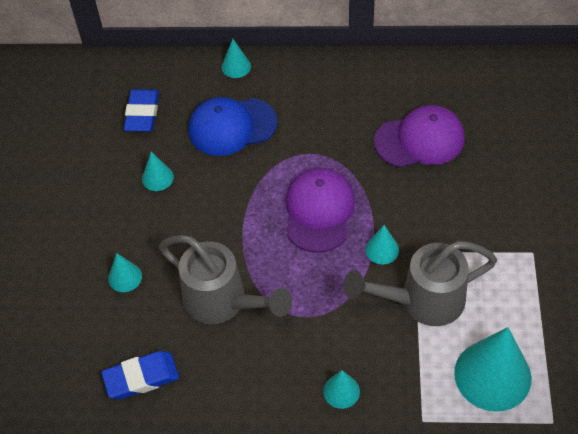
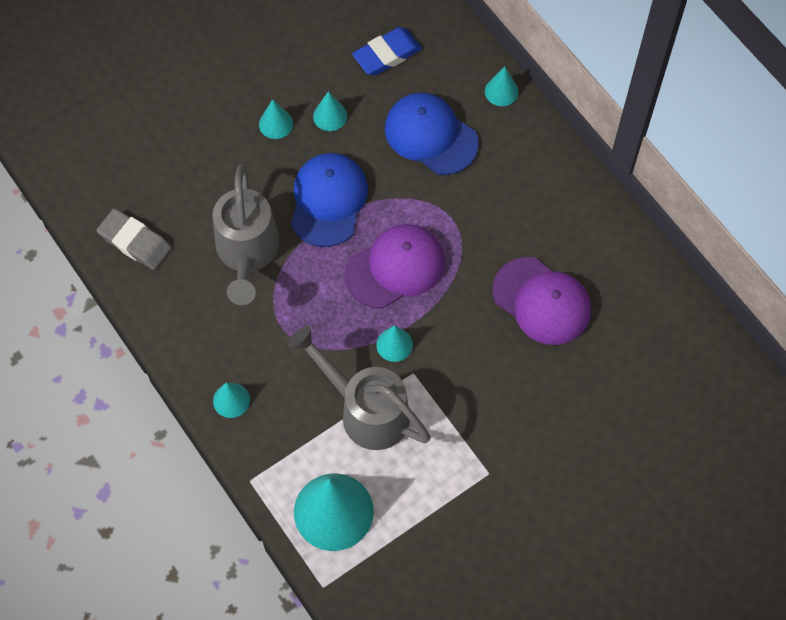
camera: 50 degrees right, 10 degrees up
blue eraser [101,351,179,399] -> grey eraser [97,209,171,270]
turquoise cone [108,253,142,292] -> turquoise cone moved to [259,99,293,139]
none -> blue cap [291,153,368,247]

